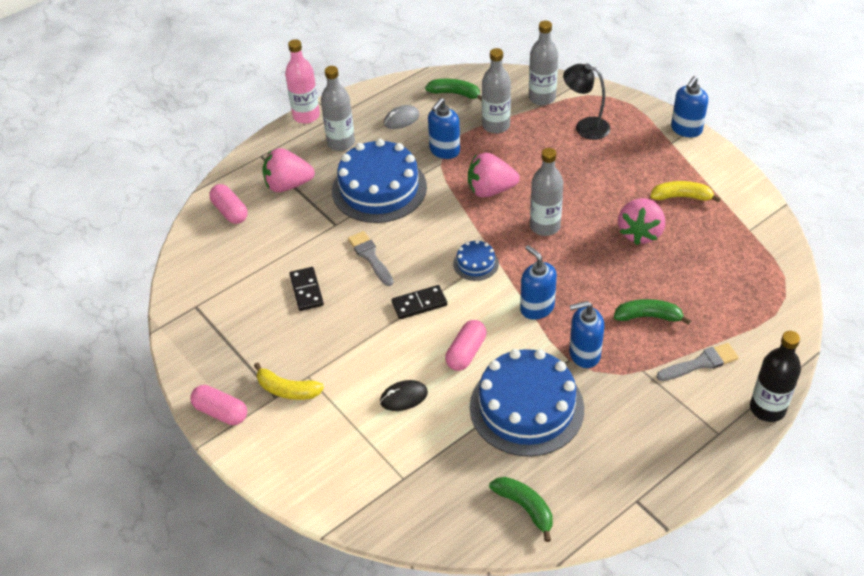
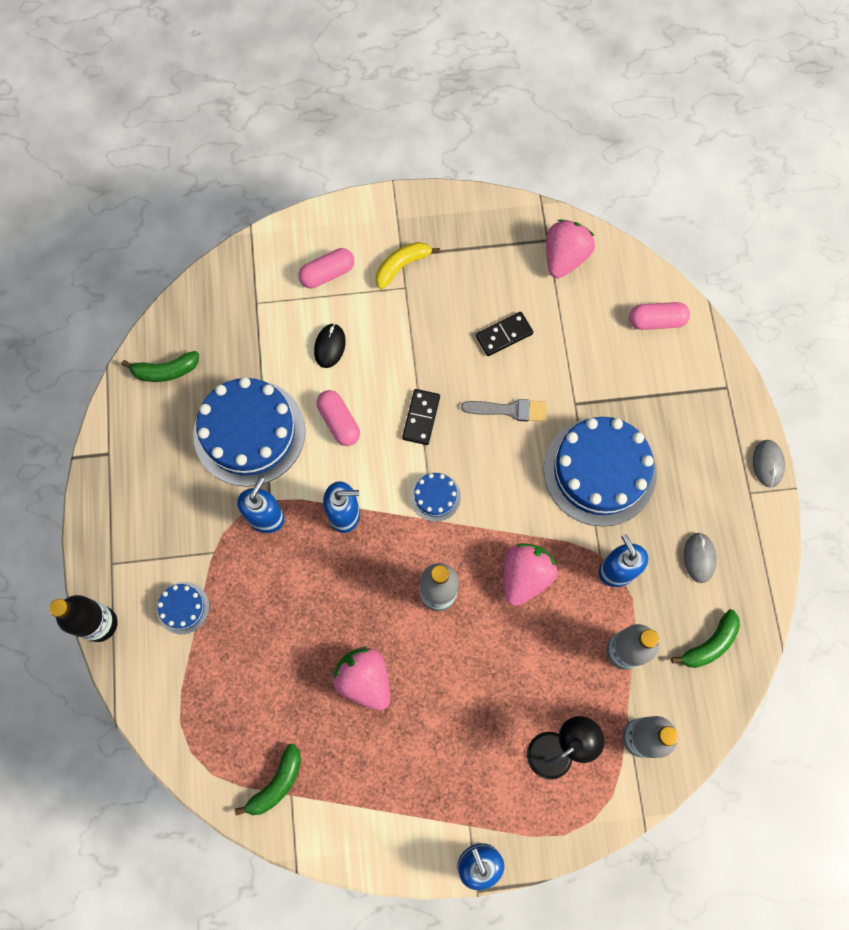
camera: 120 degrees right, 25 degrees up
pink capsule [190,385,247,425] -> pink capsule moved to [298,248,354,288]
pink strawberry [262,148,315,192] -> pink strawberry moved to [546,219,595,278]
pink bottle [285,39,320,124] -> grey mouse [753,440,785,488]
black domino [290,267,324,311] -> black domino turned 45 degrees counterclockwise [476,312,533,356]
grey bottle [321,66,355,151] -> none
green banana [614,299,691,325] -> green banana moved to [235,744,301,816]
yellow banana [650,181,721,203] -> none
grey brush [657,343,739,381] -> blue cake [157,582,209,634]

